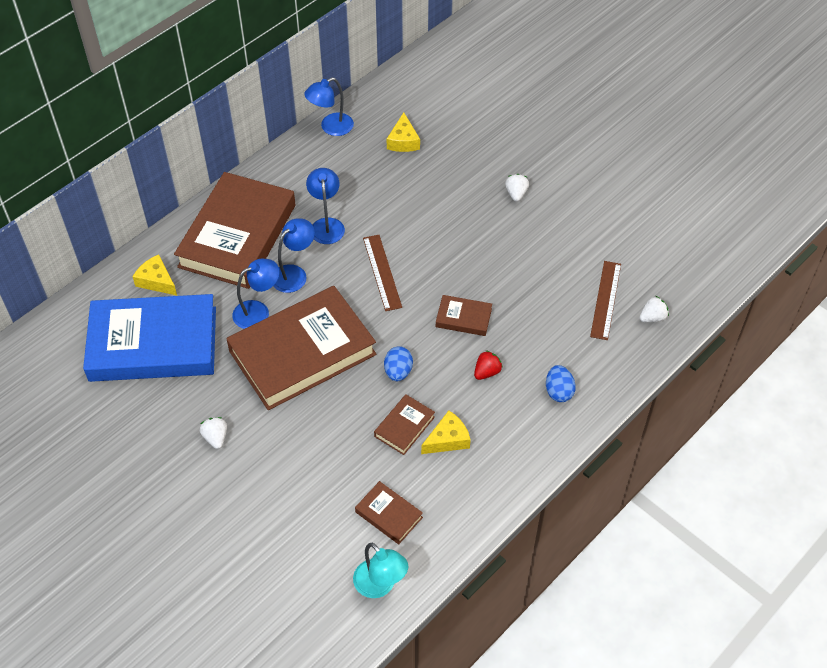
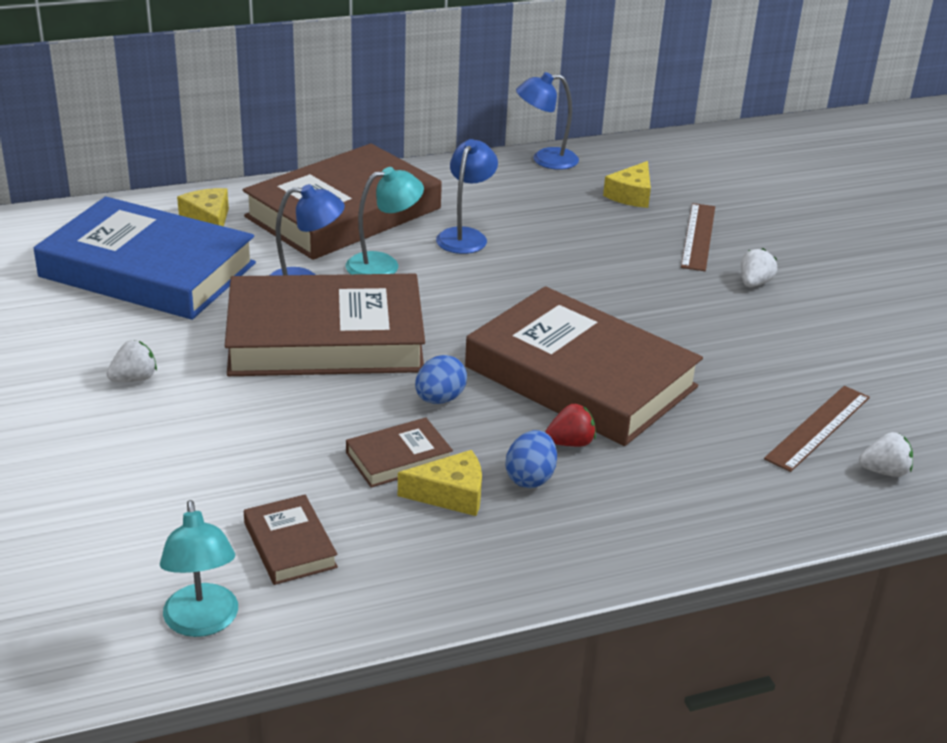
camera: 25 degrees right, 20 degrees down
white strawberry [200,417,227,449] -> white strawberry turned 45 degrees clockwise [106,340,157,382]
blue lamp [273,219,315,293] -> turquoise lamp [345,167,424,274]
brown ruler [363,235,402,311] -> brown ruler moved to [681,203,715,271]
brown book [436,295,492,336] -> brown book [465,286,703,446], size x2.38
blue egg [546,365,576,402] -> blue egg moved to [506,430,557,488]

